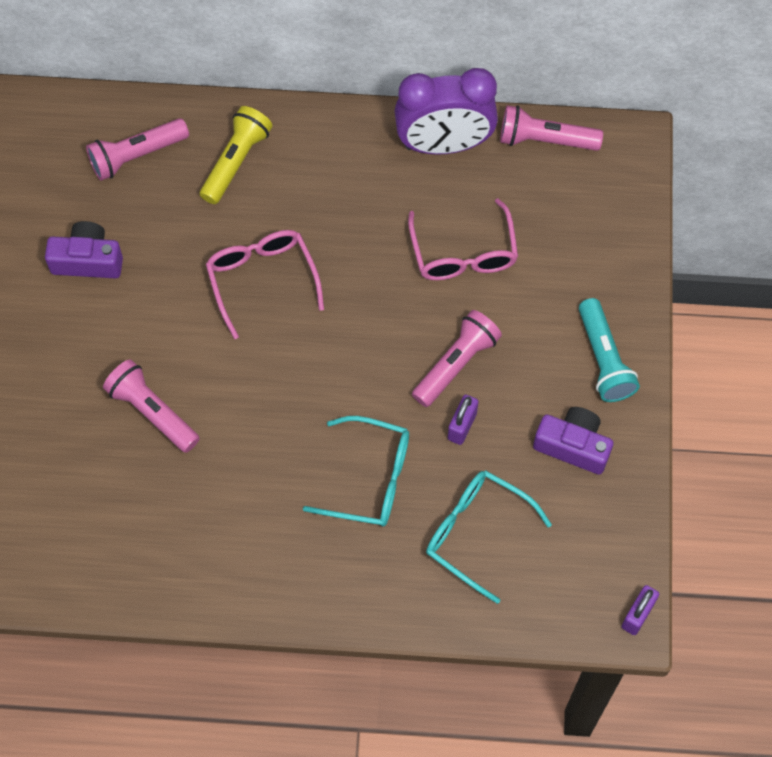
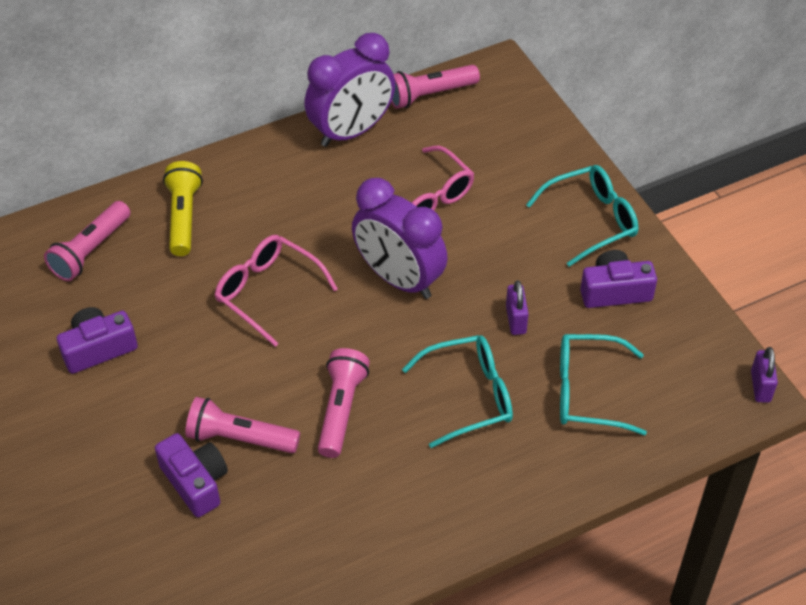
camera: 30 degrees left, 15 degrees down
pink flashlight [412,310,502,407] -> pink flashlight moved to [318,348,370,458]
turquoise flashlight [579,298,640,402] -> turquoise glasses [526,165,638,267]
none -> purple camera [155,433,228,517]
none -> purple clock [352,178,448,299]

